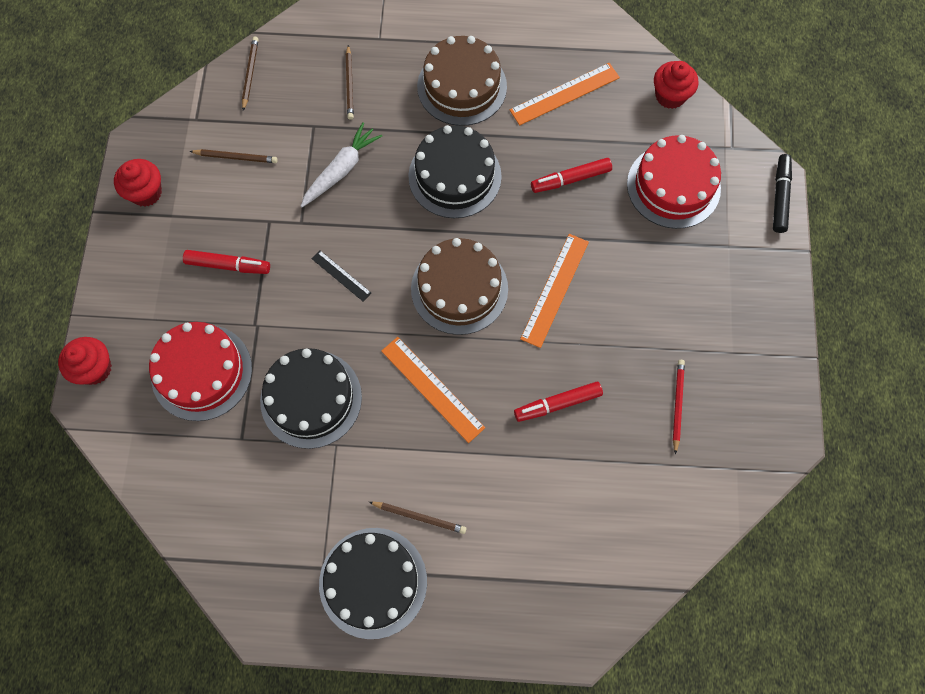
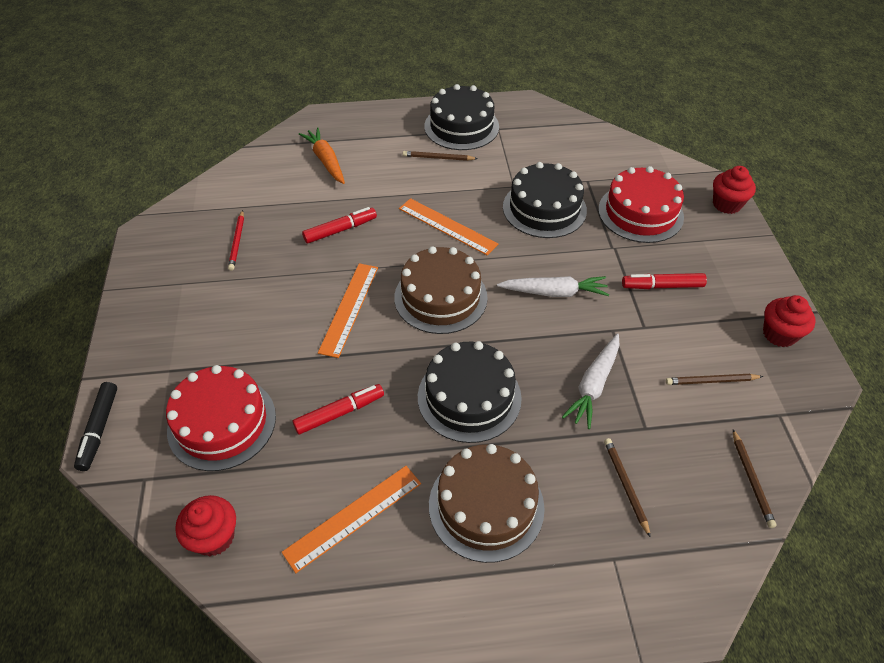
camera: 170 degrees right, 20 degrees down
black ruler [311,250,371,301] -> white carrot [497,276,609,297]
none -> orange carrot [299,127,345,184]

